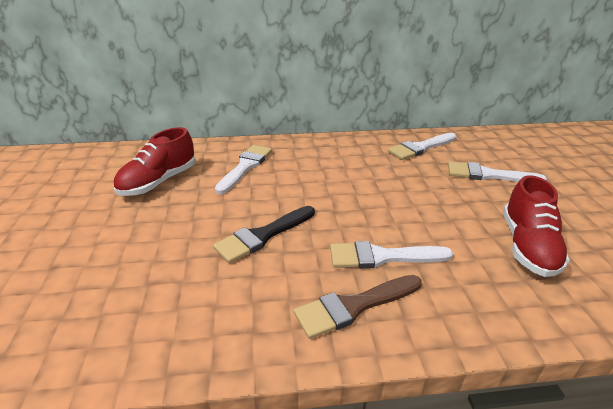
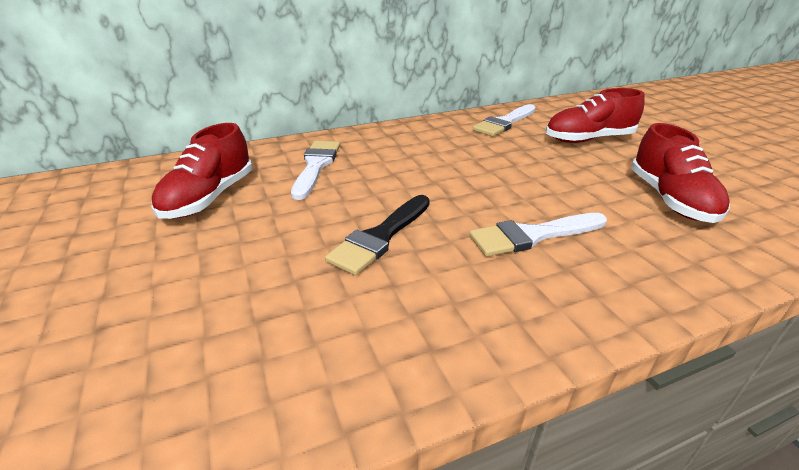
camera: 15 degrees left, 0 degrees up
brown brush [294,275,422,339] -> none
white brush [448,161,547,182] -> red shoe [546,88,644,143]

